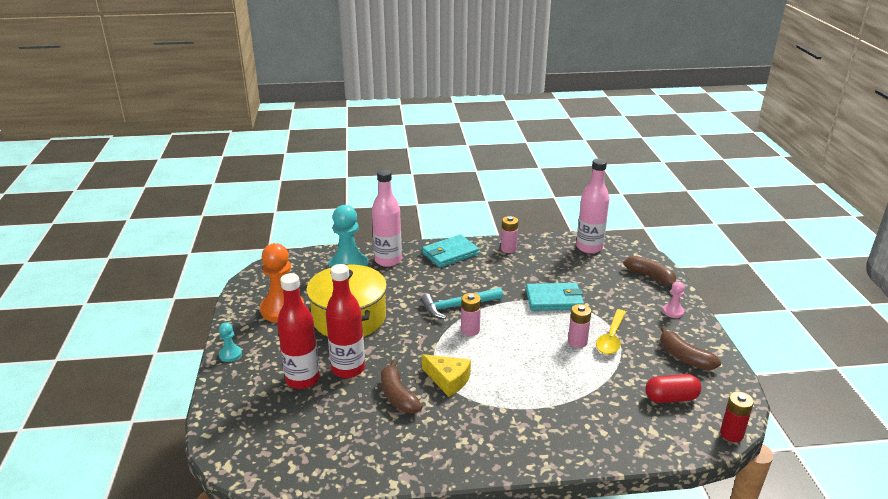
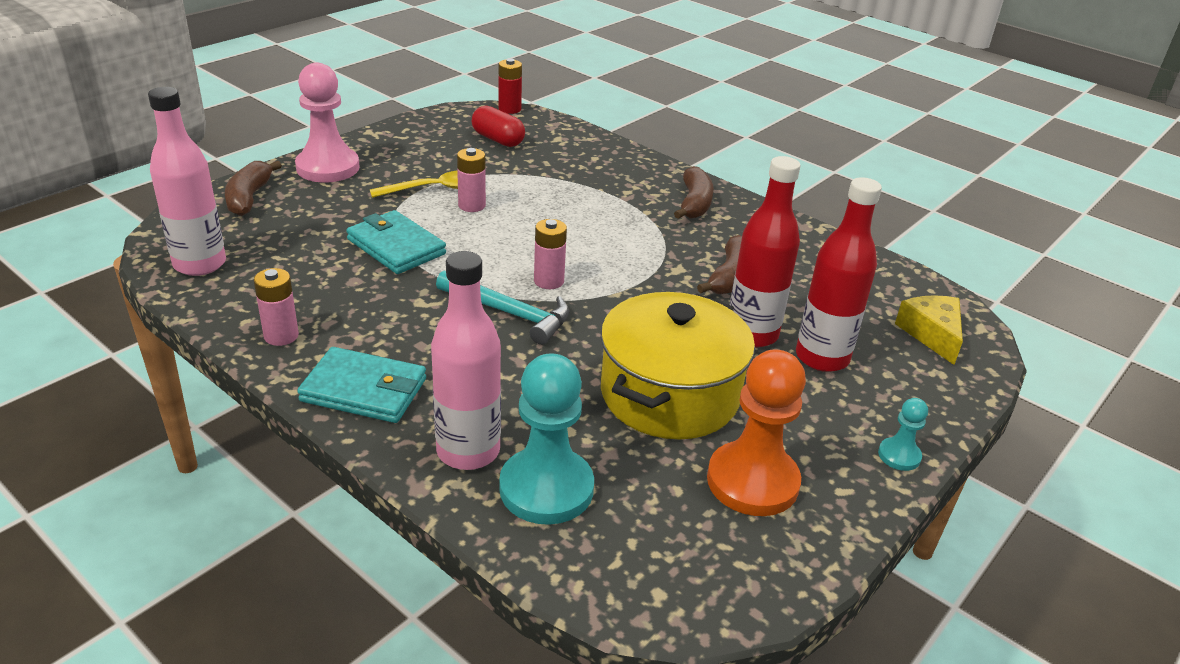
camera: 135 degrees left, 5 degrees up
yellow cheese [422,354,471,397] -> yellow cheese moved to [895,295,963,365]
brown banana [660,326,721,370] -> brown banana moved to [674,166,714,219]
pink pawn [663,281,685,318] -> pink pawn [295,63,360,182], size x2.11

